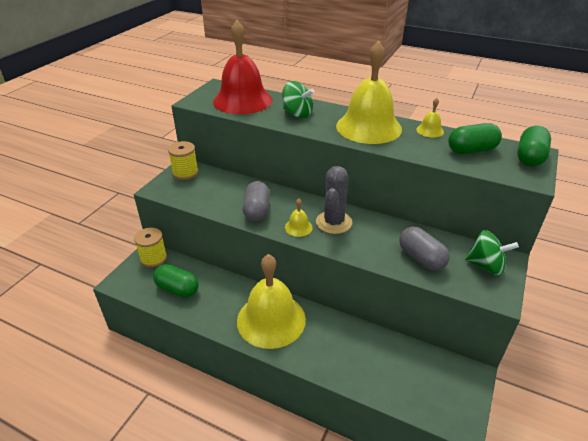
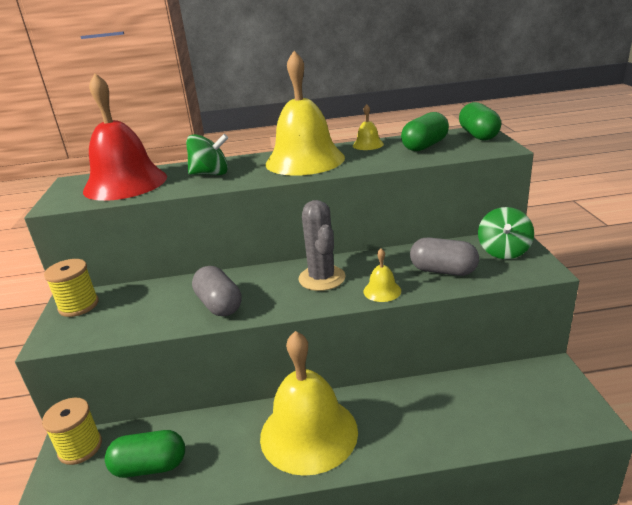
camera: 30 degrees left, 10 degrees down
yellow bell [285,198,313,237] -> yellow bell moved to [363,248,401,302]
green spinning top [465,230,519,275] -> green spinning top turned 120 degrees clockwise [478,207,534,259]

